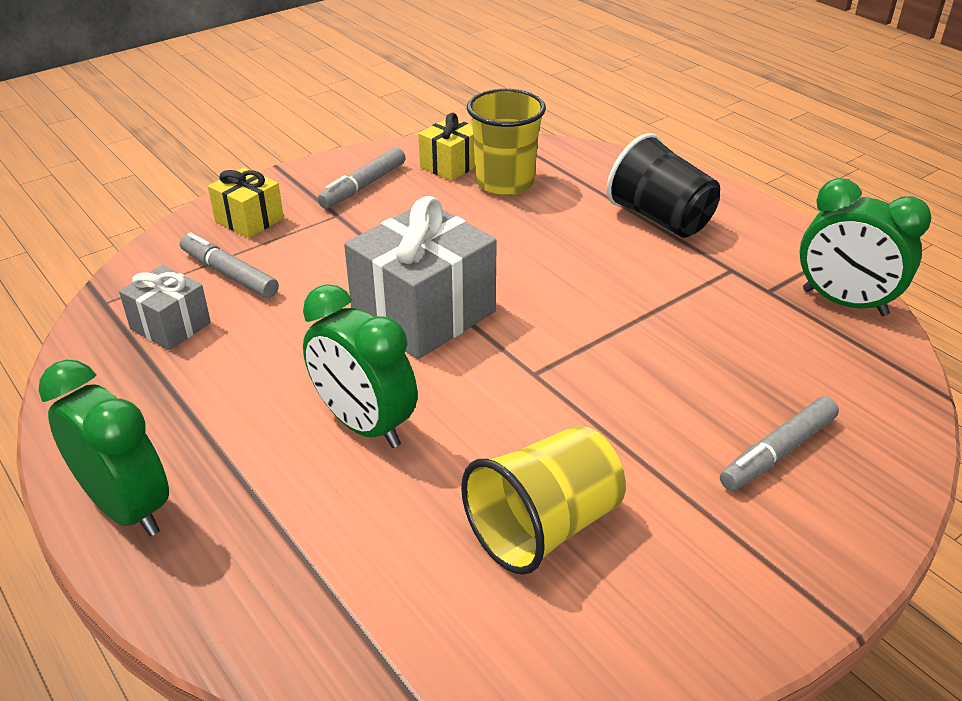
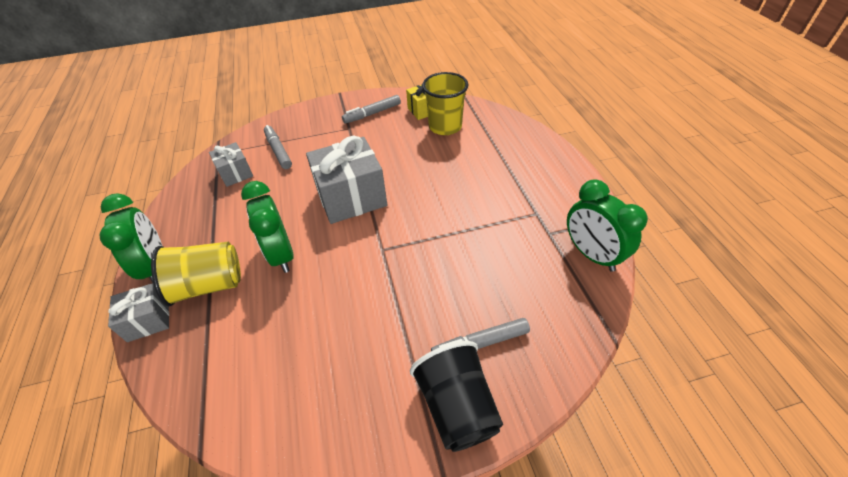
camera: 25 degrees right, 10 degrees up
yellow gift [208,167,284,238] -> none
yellow cup [461,425,626,575] -> yellow cup moved to [151,242,241,306]
black cup [607,133,720,238] -> black cup moved to [410,341,503,452]
none -> grey gift [108,283,169,342]

